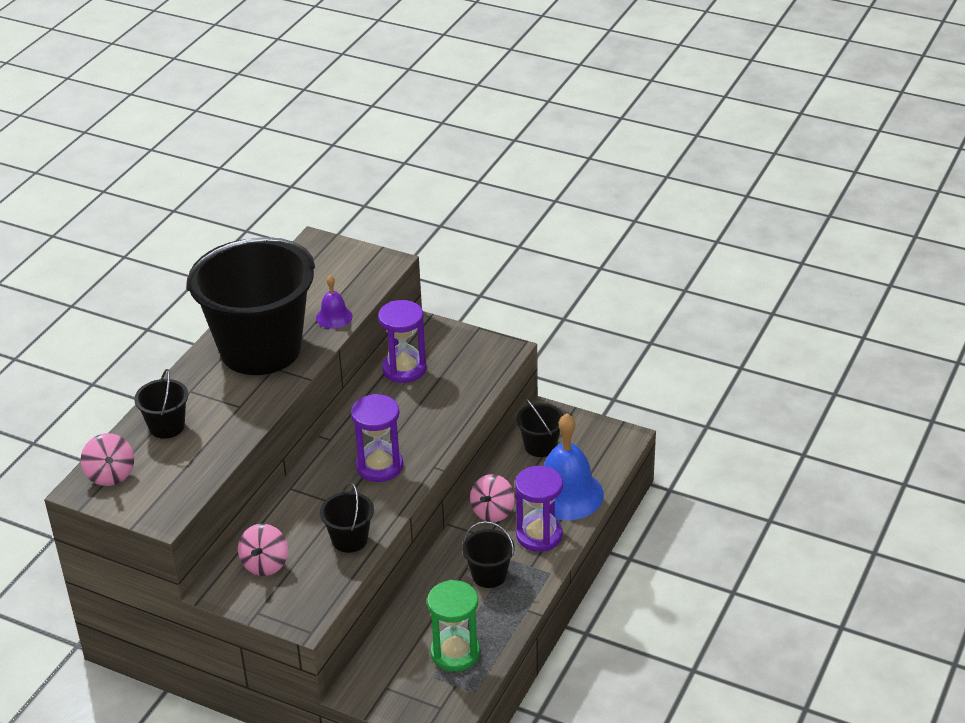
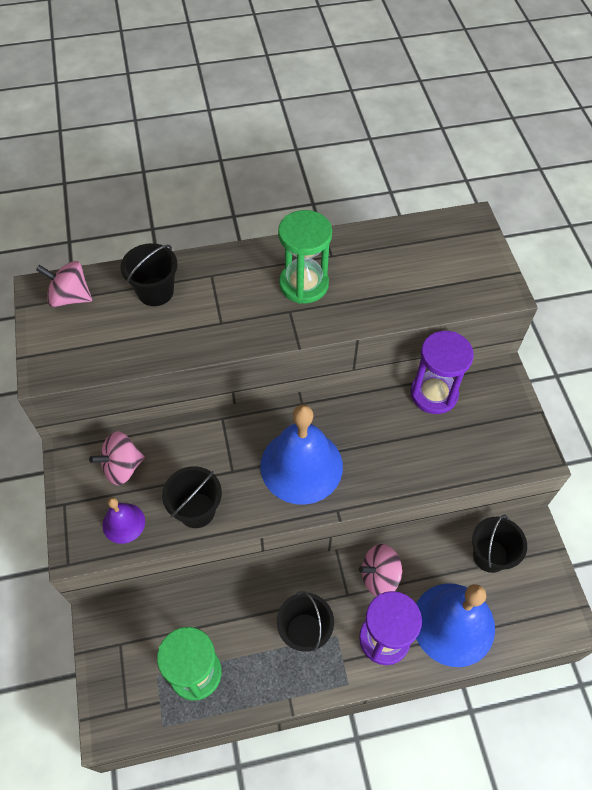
camera: 50 degrees right, 20 degrees up
pink spinning top [81,433,134,486] -> pink spinning top turned 75 degrees clockwise [36,261,92,307]
black bucket [186,237,315,375] -> green hourglass [278,210,332,304]
purple bell [316,275,353,329] -> purple bell moved to [103,498,145,544]
purple hourglass [351,394,403,482] -> blue bell [260,405,343,505]

